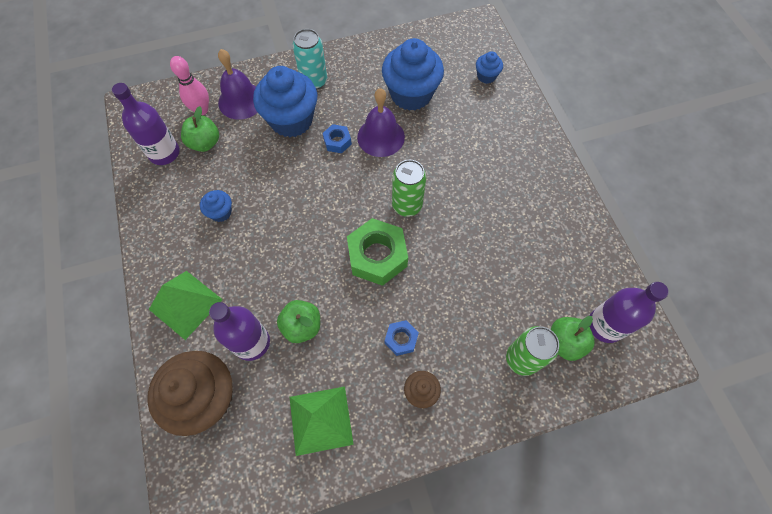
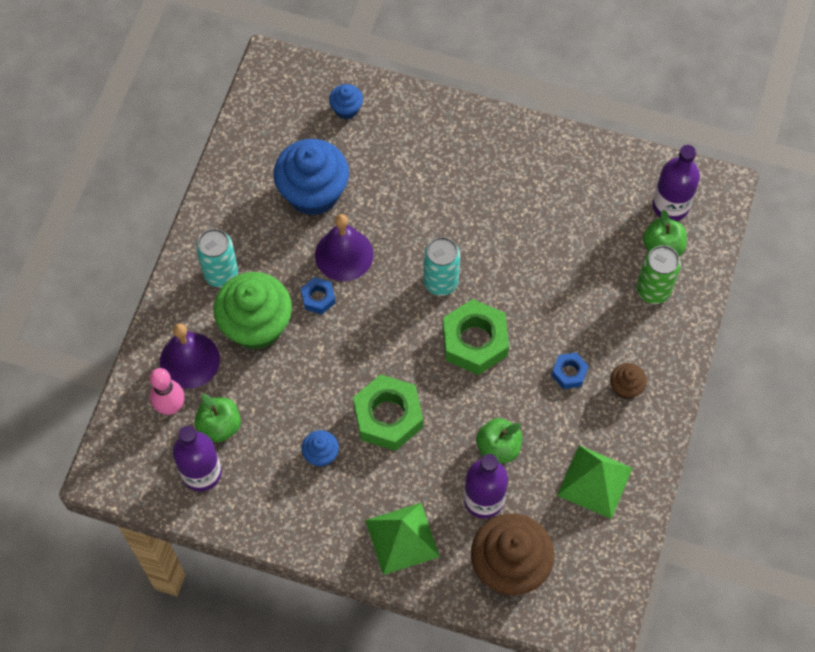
camera: 55 degrees left, 0 degrees up
blue cupcake [253,66,317,137] -> green cupcake [213,272,292,350]
green can [392,160,426,217] -> turquoise can [423,237,460,296]
none -> green nut [353,374,423,451]

